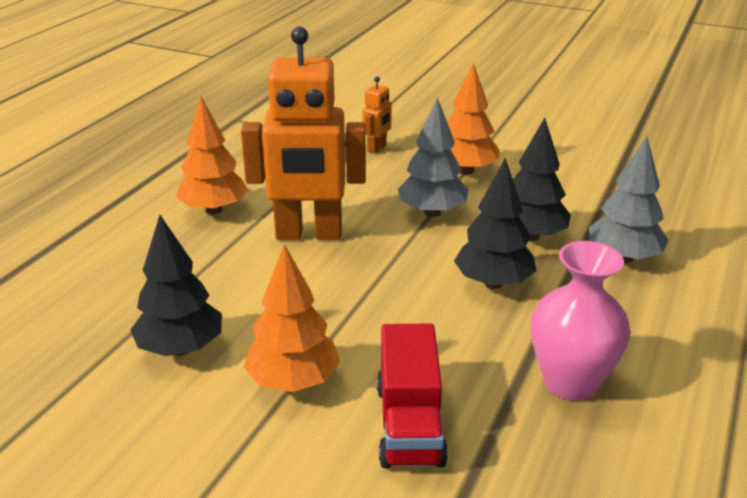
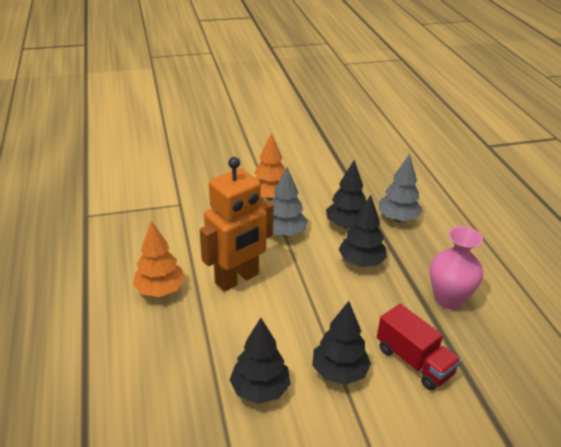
camera: 40 degrees left, 5 degrees up
orange tree [243,244,340,392] -> black tree [312,301,371,385]
orange robot [362,76,392,154] -> none

